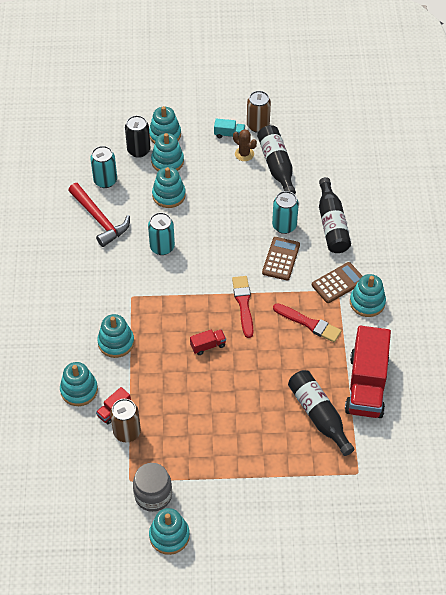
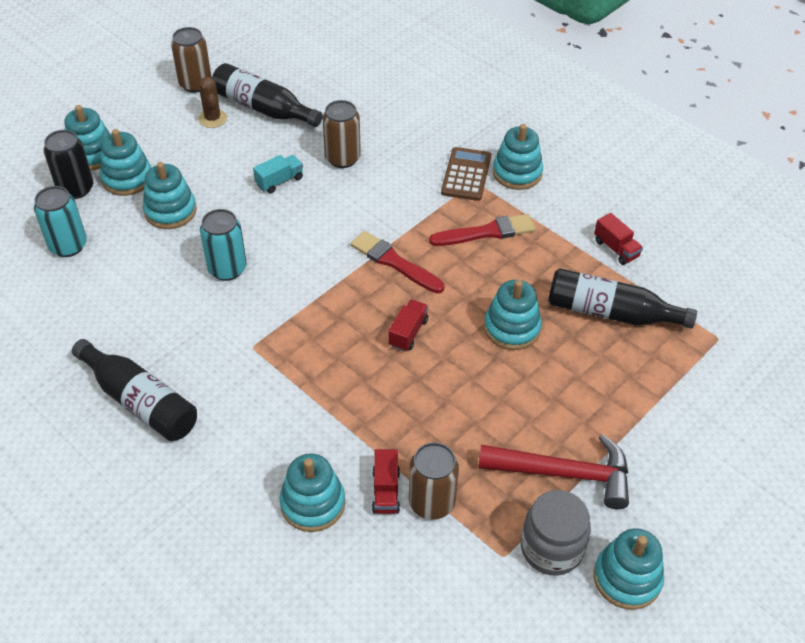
camera: 45 degrees left, 5 degrees down
red hammer [68,183,130,247] -> red hammer moved to [478,434,629,510]
turquoise stacking toy [97,314,134,358] -> turquoise stacking toy moved to [484,280,542,350]
turquoise truck [214,118,245,138] -> turquoise truck moved to [253,155,303,193]
brown cactus [233,129,257,161] -> brown cactus turned 75 degrees clockwise [198,77,227,128]
brown calculator [262,237,300,281] -> none
turquoise can [272,191,299,234] -> brown can [323,100,361,168]
black bottle [319,177,351,253] -> black bottle moved to [72,339,197,441]
red truck [345,326,391,418] -> red truck [594,213,643,265], size x0.41

